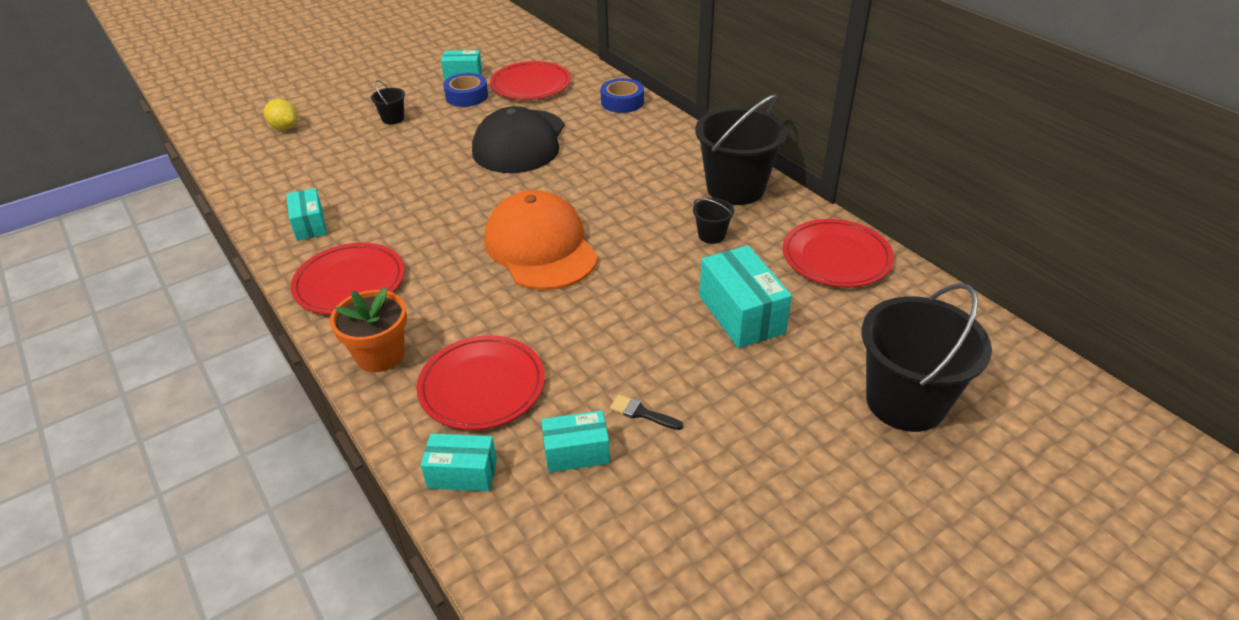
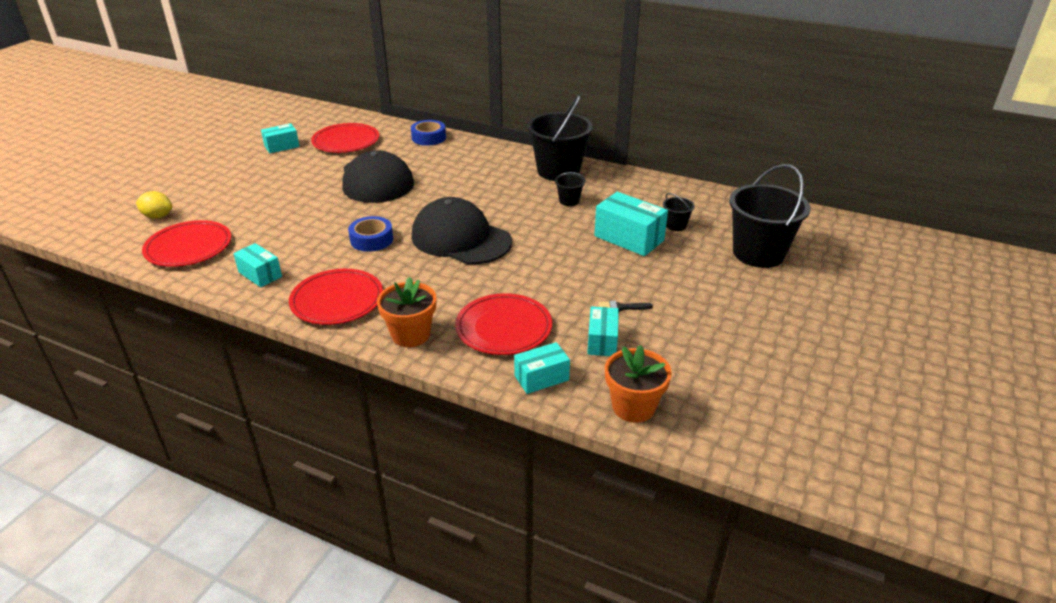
camera: 30 degrees left, 5 degrees down
black bucket [371,80,405,124] -> black bucket moved to [663,193,695,231]
blue tape [443,73,488,107] -> blue tape moved to [348,216,393,252]
orange cap [484,190,598,290] -> black cap [411,197,512,264]
turquoise box [541,410,610,473] -> turquoise box turned 45 degrees counterclockwise [587,306,619,356]
red plate [783,219,894,287] -> red plate moved to [142,220,231,267]
none -> orange flower pot [605,345,672,423]

